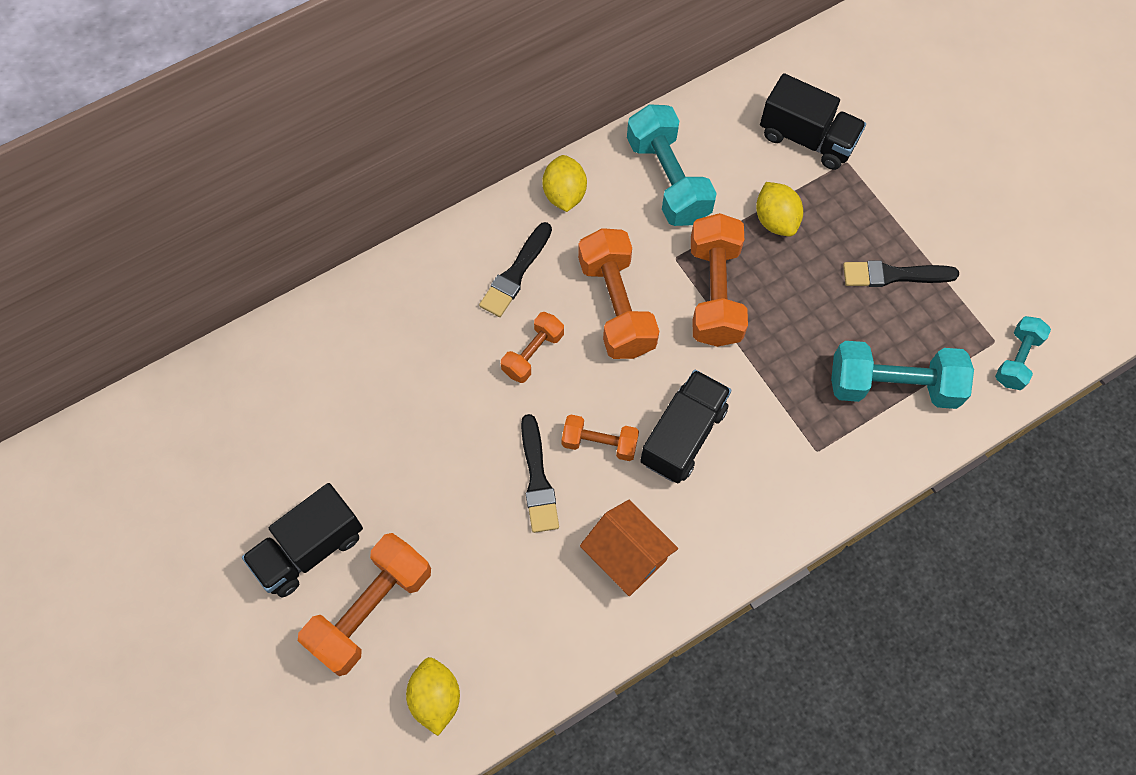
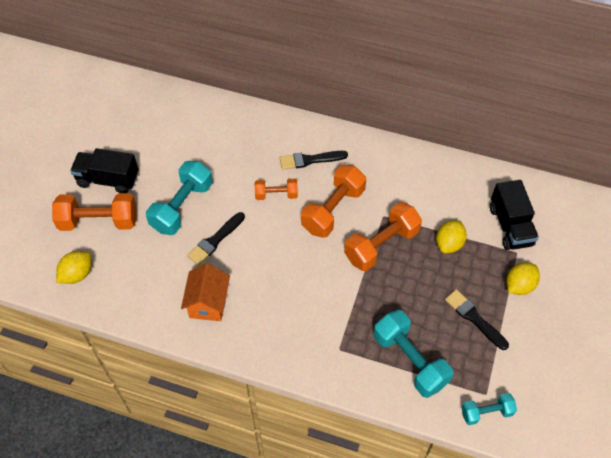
camera: 50 degrees right, 10 degrees down
yellow lemon [542,155,587,212] -> yellow lemon moved to [506,263,540,295]
orange dumbbell [562,415,639,461] -> none
turquoise dumbbell [627,104,717,226] -> turquoise dumbbell moved to [146,161,212,235]
black truck [640,370,731,483] -> none

